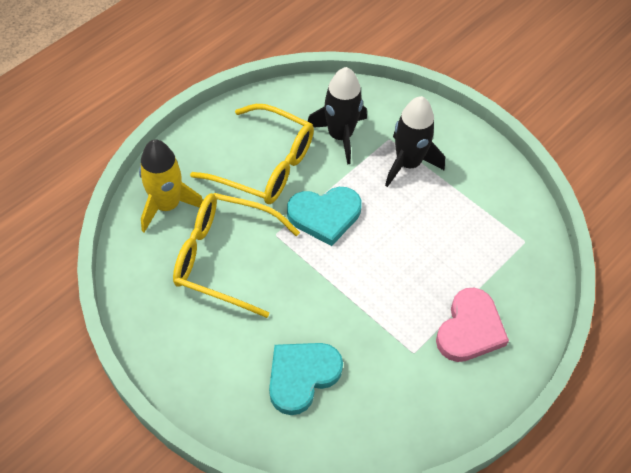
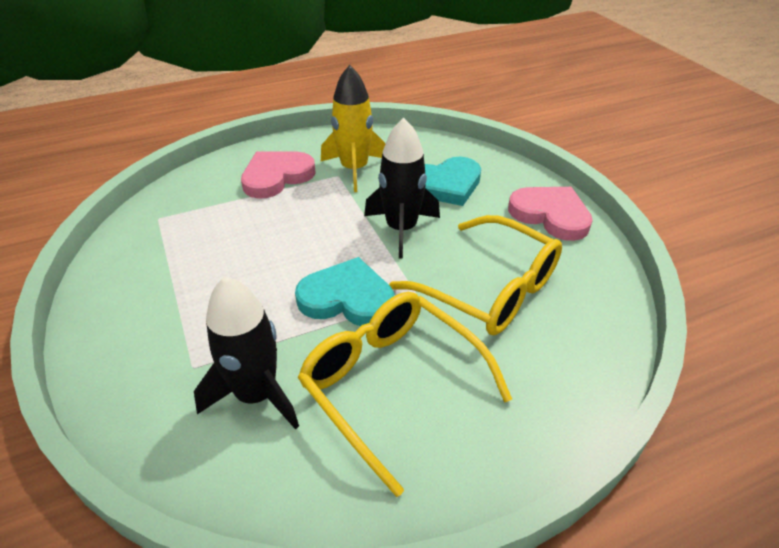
camera: 155 degrees left, 15 degrees down
yellow rocket [139,139,203,232] -> yellow rocket moved to [321,65,385,192]
black rocket [385,96,445,187] -> black rocket moved to [364,118,440,259]
none -> pink heart [508,187,593,241]

